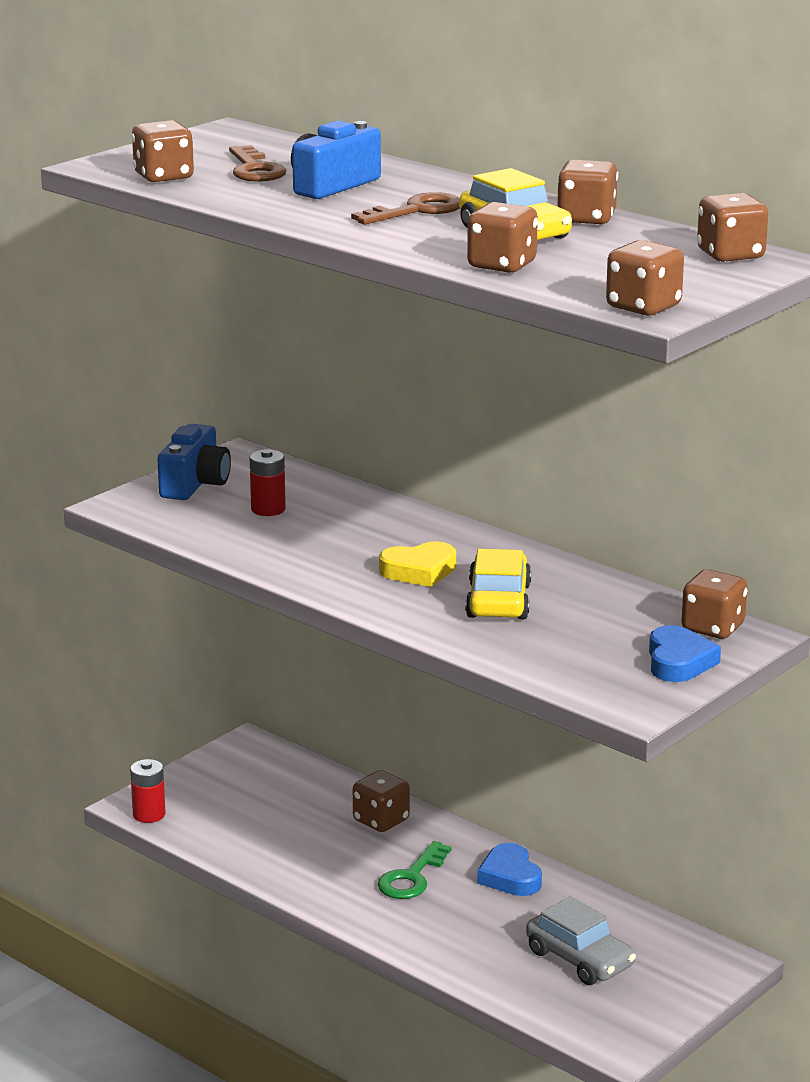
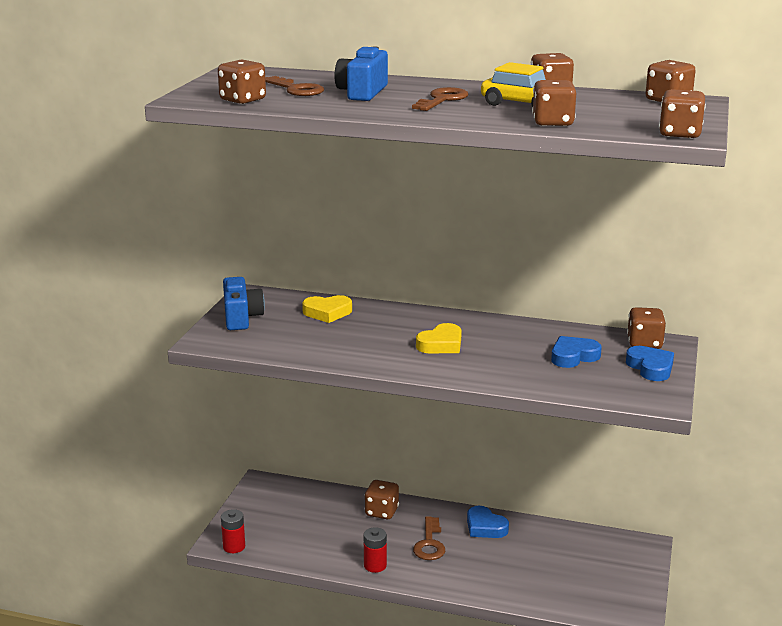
camera: 25 degrees left, 0 degrees up
red battery [250,449,286,516] -> red battery moved to [364,527,387,573]
green key [378,841,452,899] -> brown key [413,516,445,560]
yellow car [465,549,531,619] -> none
grey car [526,896,636,985] -> none
none -> yellow heart [302,295,352,323]
none -> blue heart [551,336,602,368]

